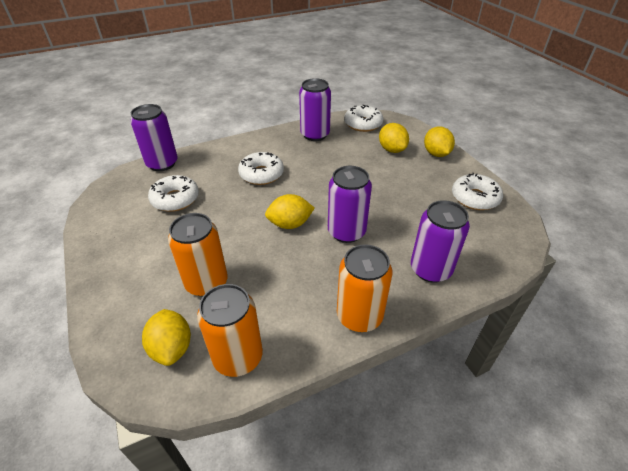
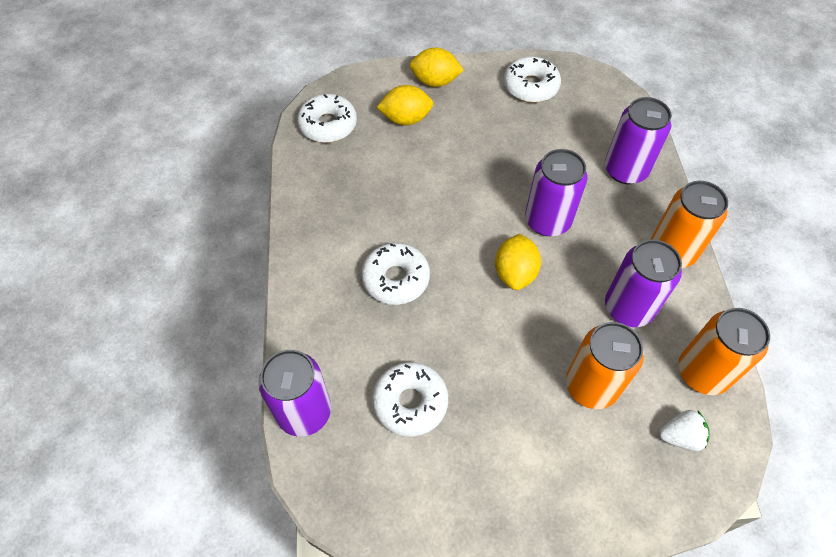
camera: 70 degrees left, 15 degrees up
yellow lemon [142,309,191,366] -> white strawberry [659,410,710,451]
purple can [299,78,331,141] -> purple can moved to [605,240,682,327]

